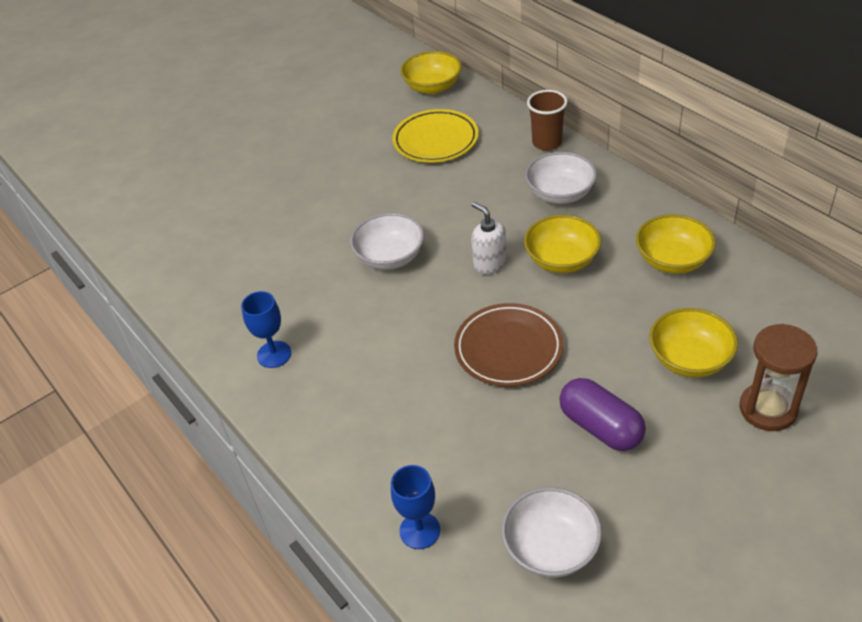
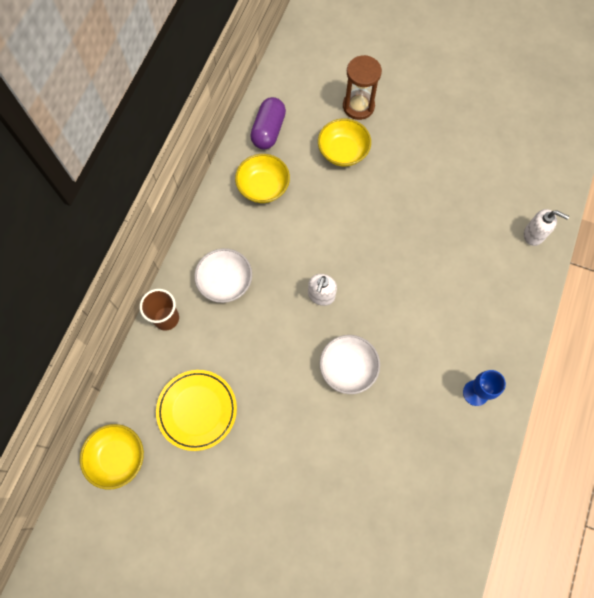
camera: 125 degrees left, 25 degrees up
blue goblet [391,465,440,549] -> white soap dispenser [524,209,569,246]
brown plate [454,303,563,387] -> none
white bowl [502,487,602,577] -> none
yellow bowl [524,215,601,273] -> none
purple capsule [559,378,646,451] -> purple capsule moved to [250,97,286,149]

